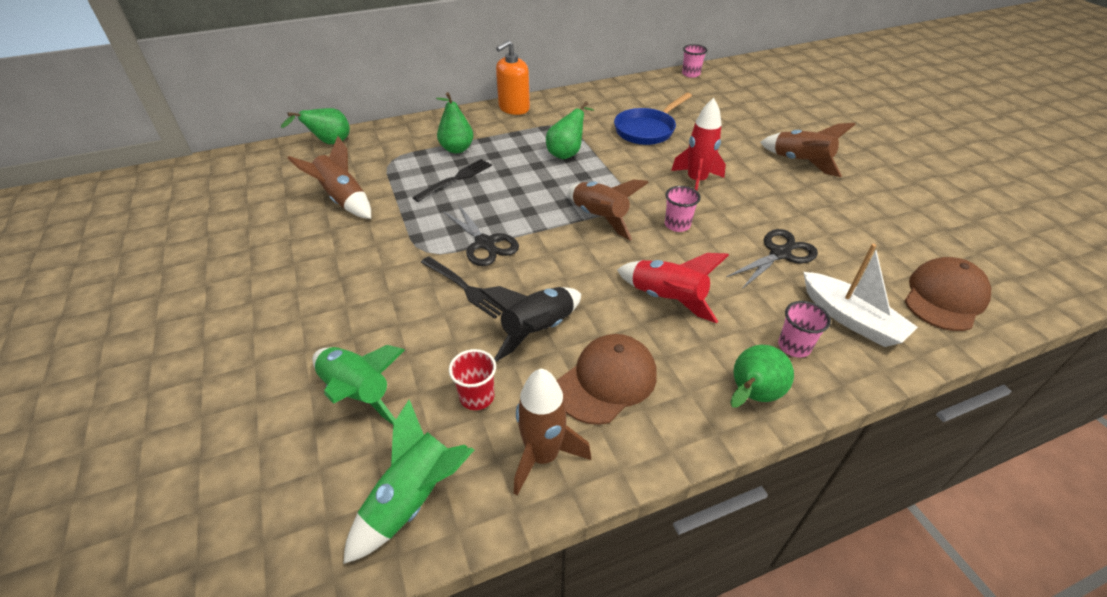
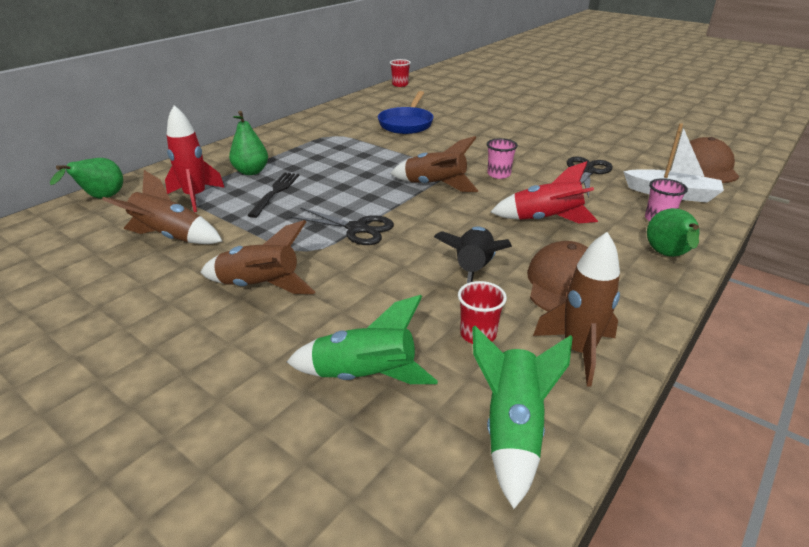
camera: 30 degrees left, 10 degrees down
black fork [421,256,504,319] -> none
orange soap dispenser [496,40,530,115] -> none
green pear [546,101,595,159] -> none
red rocket [671,98,726,191] -> red rocket moved to [165,105,225,212]
pink cup [682,44,707,78] -> red cup [390,59,411,87]
brown rocket [760,123,856,177] -> brown rocket moved to [200,220,315,294]

